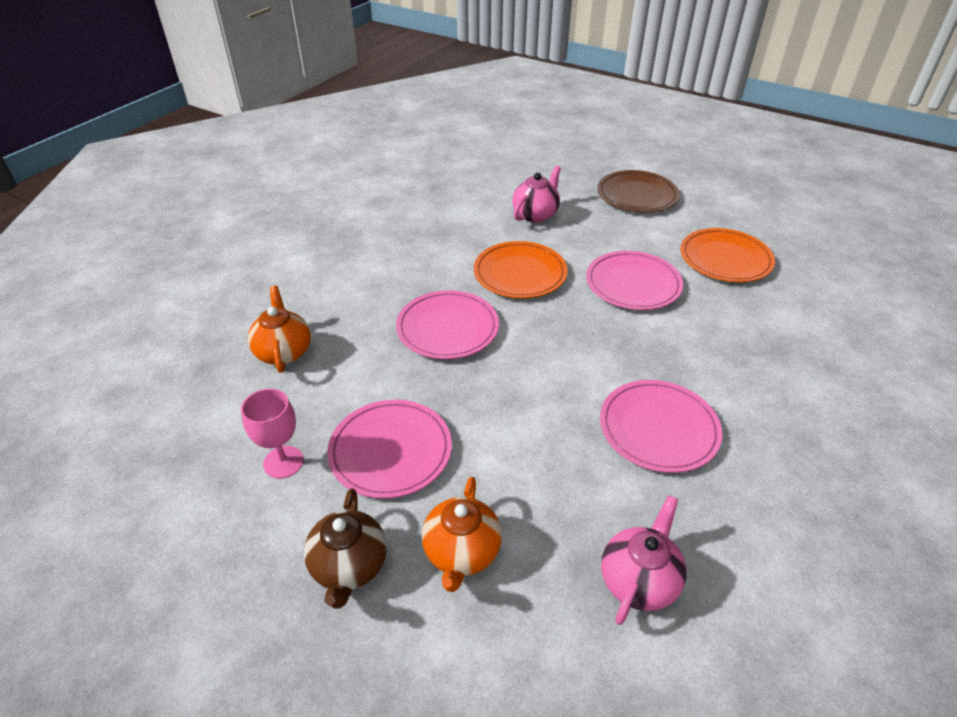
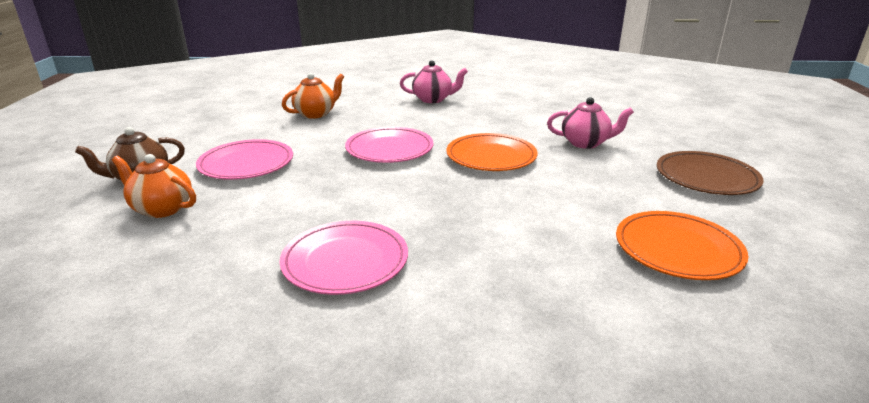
camera: 60 degrees right, 15 degrees down
pink goblet [241,389,304,479] -> none
orange teapot [422,477,502,592] -> orange teapot turned 45 degrees clockwise [112,154,196,218]
pink plate [586,251,683,310] -> none
pink teapot [601,495,687,625] -> pink teapot moved to [400,60,468,103]

